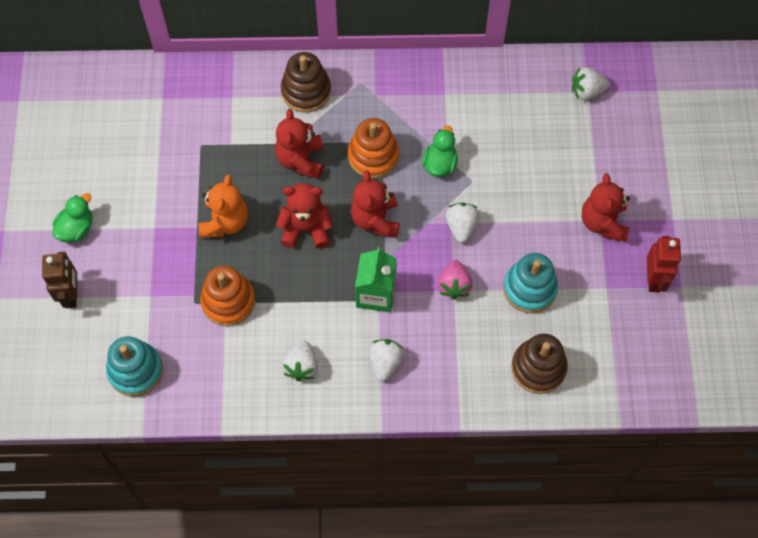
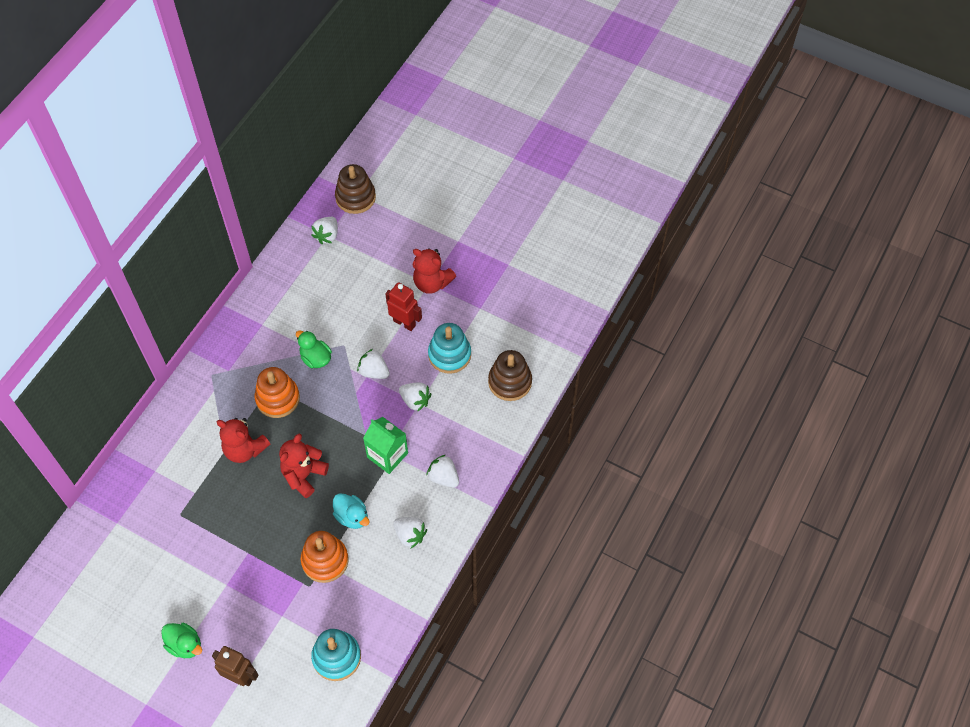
camera: 60 degrees left, 5 degrees down
green duck [52,193,92,242] -> green duck turned 150 degrees clockwise [161,623,202,658]
orange teddy bear [199,174,248,238] -> none
brown stacking toy [281,52,331,113] -> brown stacking toy moved to [335,164,376,214]
red teddy bear [350,171,399,238] -> none
pink strawberry [438,260,473,300] -> white strawberry [399,383,431,412]
red robot [647,236,681,292] -> red robot moved to [385,282,422,331]
none -> turquoise duck [333,493,370,529]

